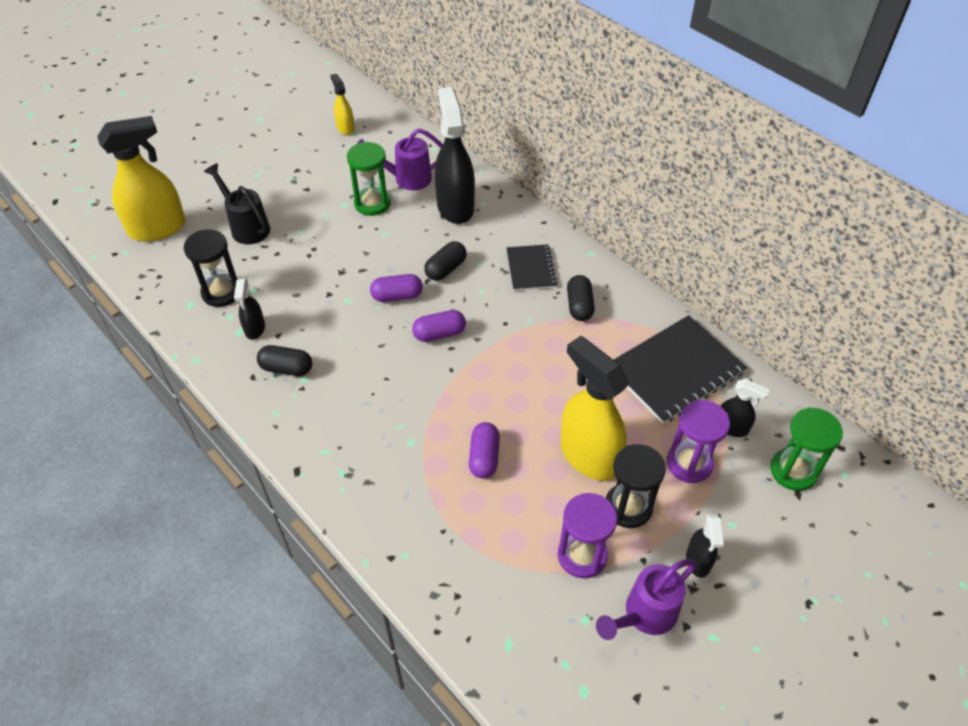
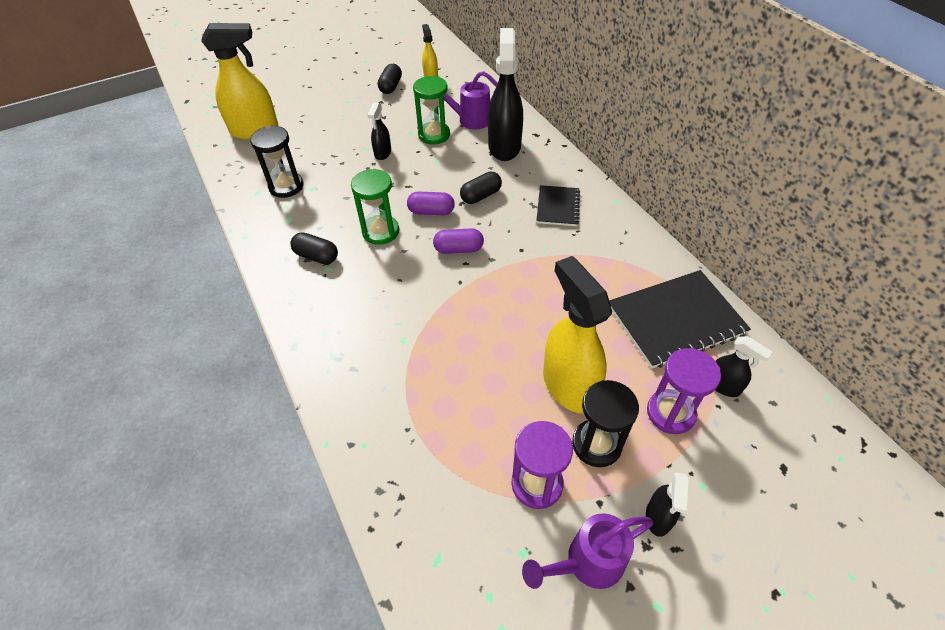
camera: 15 degrees right, 0 degrees up
black watering can [204,163,270,244] -> none
black spray bottle [234,279,265,340] -> black spray bottle moved to [368,102,391,160]
purple capsule [469,422,500,478] -> none
black capsule [567,275,595,321] -> black capsule moved to [378,64,402,94]
green hourglass [770,407,843,491] -> green hourglass moved to [351,169,399,245]

